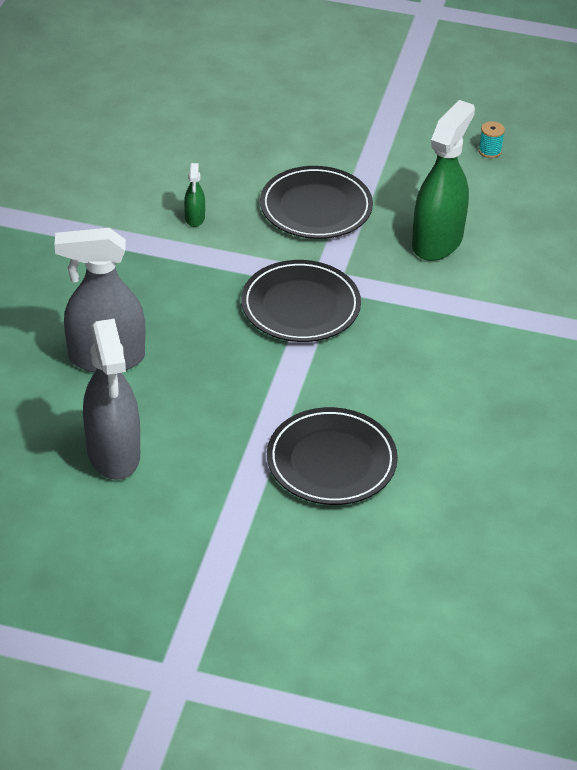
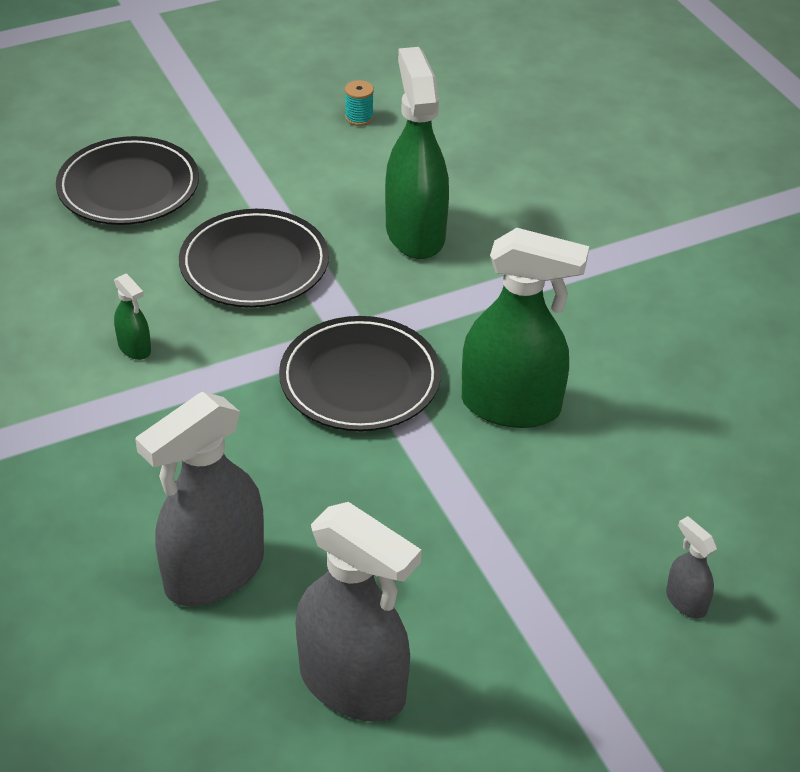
camera: 40 degrees left, 0 degrees up
black plate [267,407,398,505] -> black plate moved to [56,136,199,225]
none -> green spray bottle [462,228,589,428]
none -> grey spray bottle [666,516,717,618]

